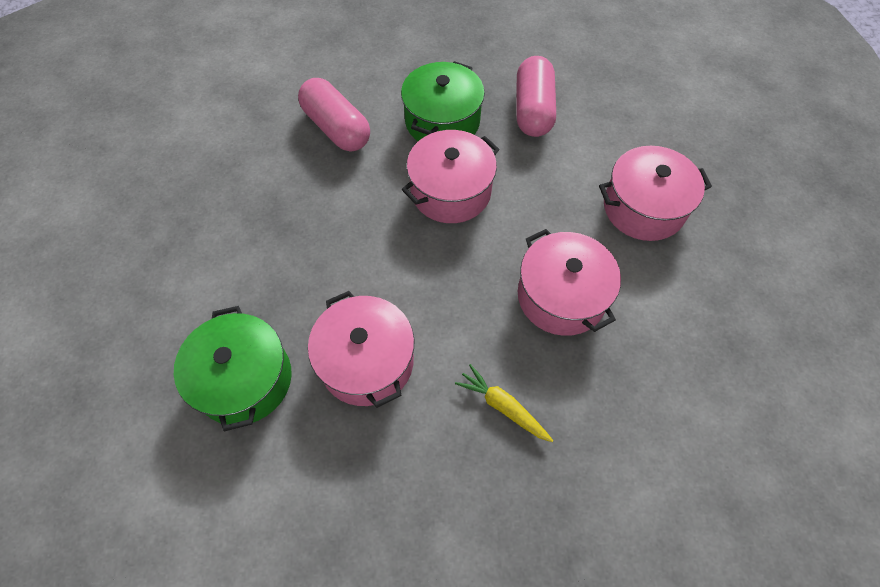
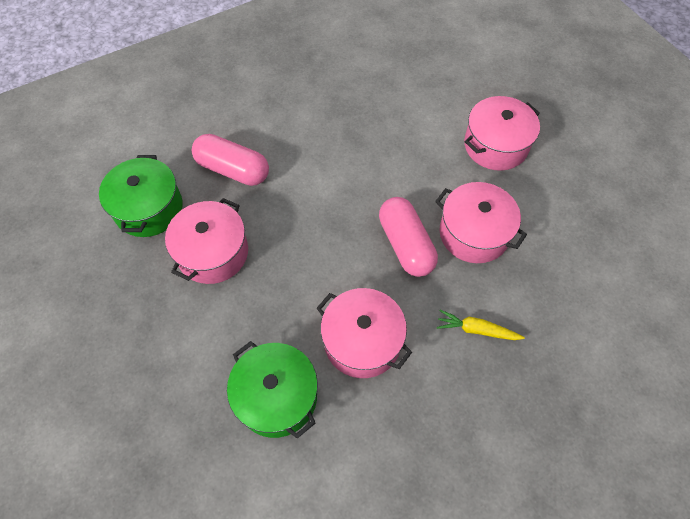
camera: 25 degrees left, 0 degrees up
green pot [401,61,485,141] -> green pot moved to [99,155,183,237]
pink pot [402,130,499,223] -> pink pot moved to [165,198,248,284]
pink capsule [517,56,556,137] -> pink capsule moved to [379,197,438,277]

